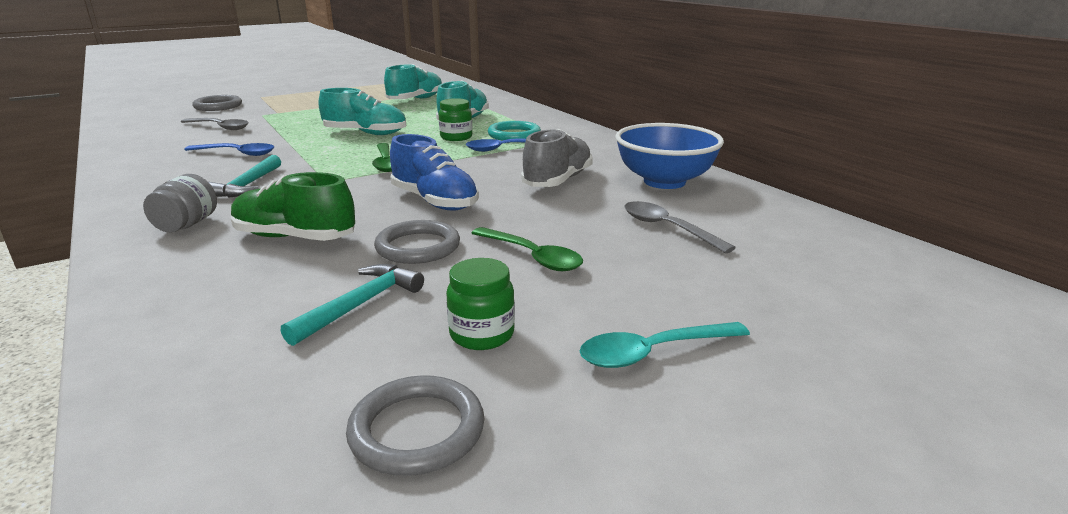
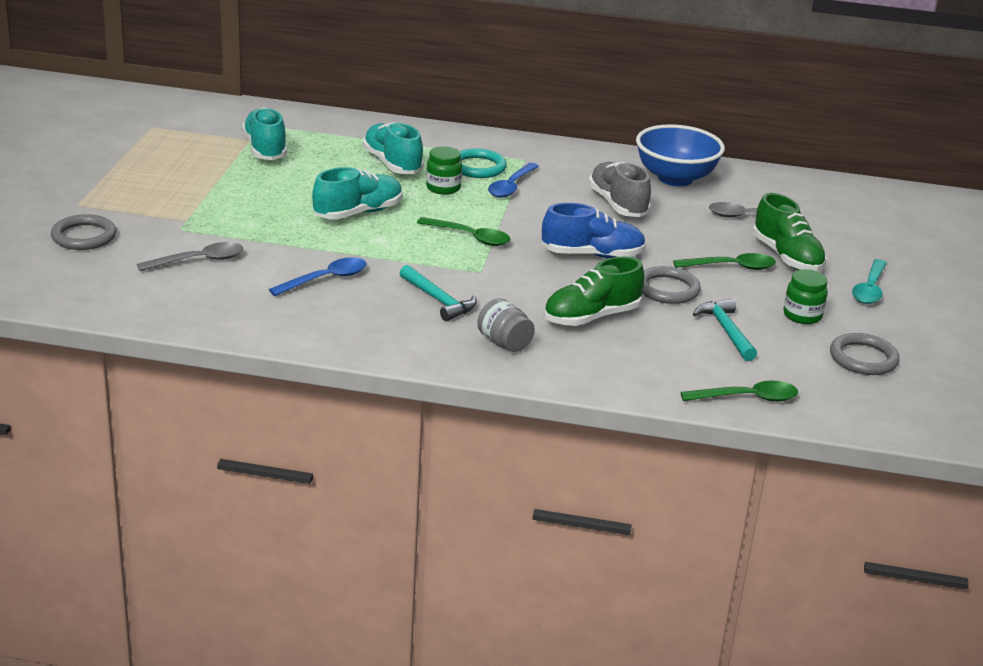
camera: 50 degrees left, 5 degrees up
none -> green spoon [680,381,798,402]
none -> green shoe [753,193,827,272]

